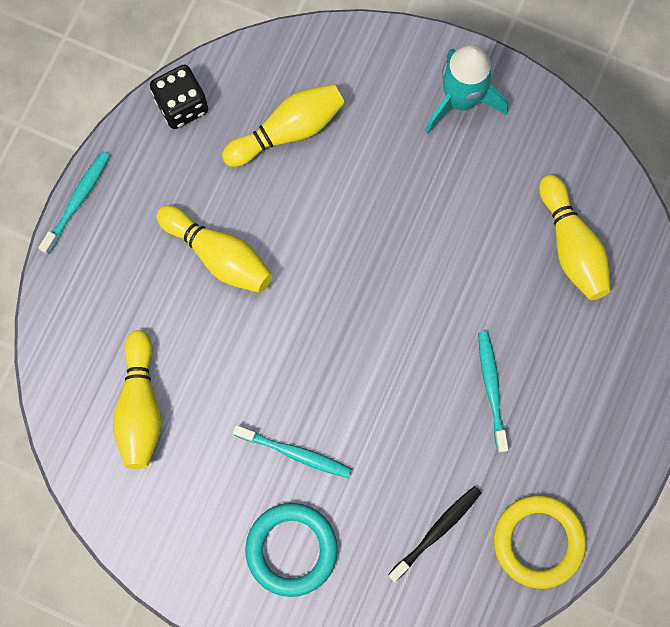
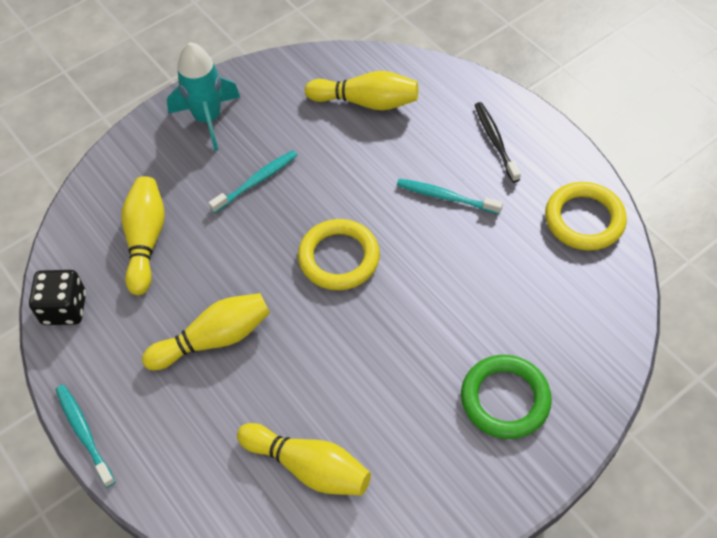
camera: 60 degrees left, 20 degrees down
turquoise toothbrush [233,425,352,478] -> turquoise toothbrush moved to [208,150,298,213]
turquoise ring [245,503,338,597] -> green ring [461,355,552,439]
black toothbrush [388,486,482,582] -> black toothbrush moved to [475,102,521,183]
none -> yellow ring [298,219,380,290]

